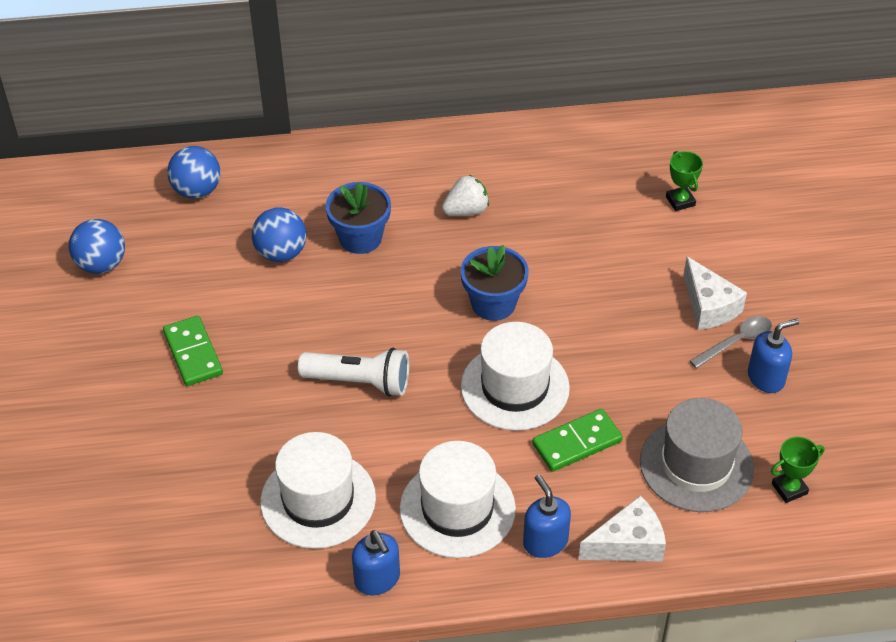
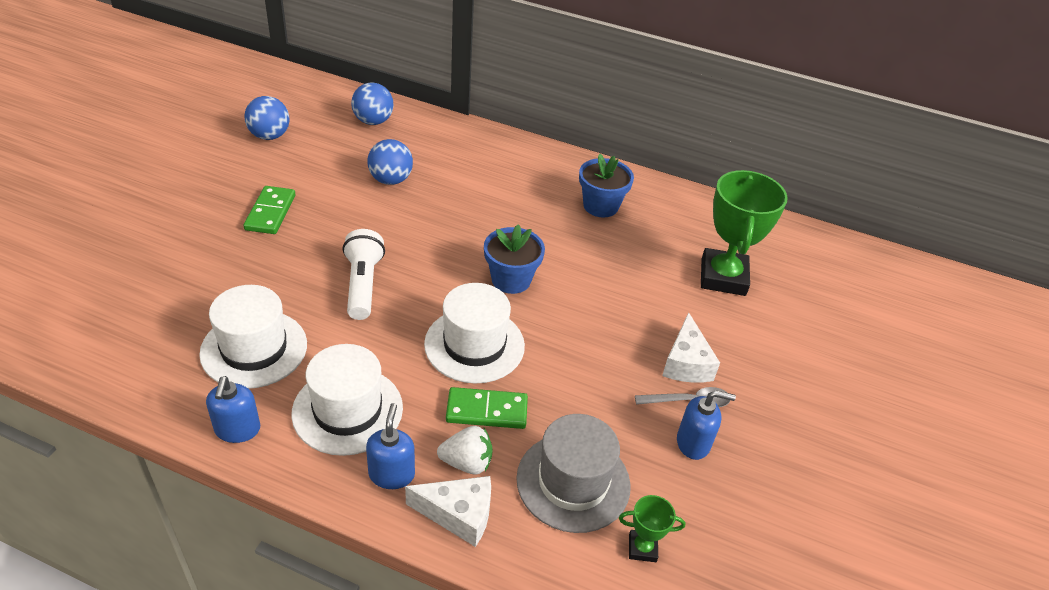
camera: 25 degrees right, 5 degrees down
white flashlight [298,348,409,397] -> white flashlight turned 135 degrees counterclockwise [342,229,385,320]
blue flower pot [326,182,391,254] -> blue flower pot moved to [579,154,634,217]
white strawberry [442,175,489,216] -> white strawberry moved to [437,426,493,475]
green trophy [666,151,703,211] -> green trophy [701,170,788,296], size x2.21

